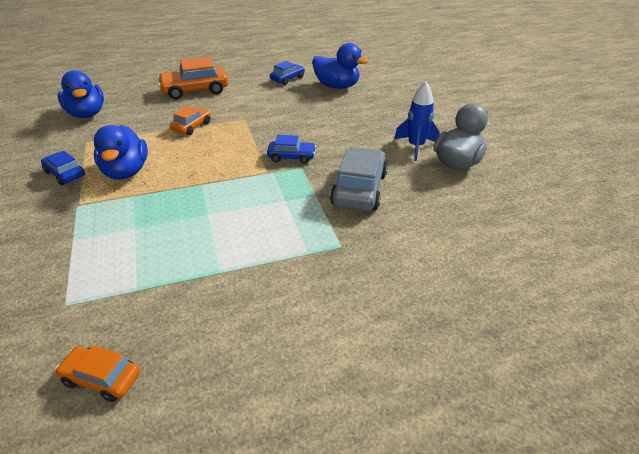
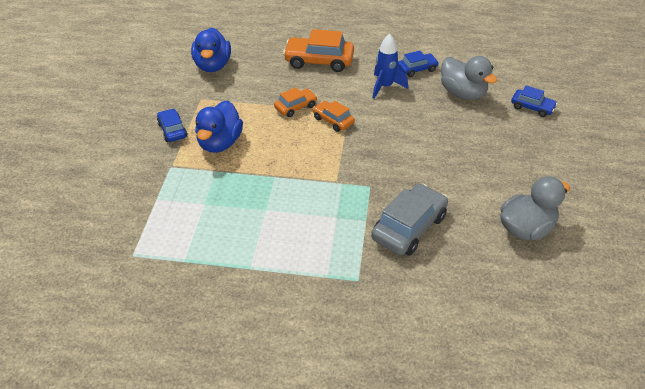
camera: 25 degrees right, 5 degrees up
orange car [55,345,140,402] -> orange car moved to [313,101,355,132]
blue car [267,135,316,164] -> blue car moved to [511,86,558,117]
blue duck [312,43,369,89] -> grey duck [441,56,497,100]
blue rocket [394,81,440,161] -> blue rocket moved to [373,34,408,99]

